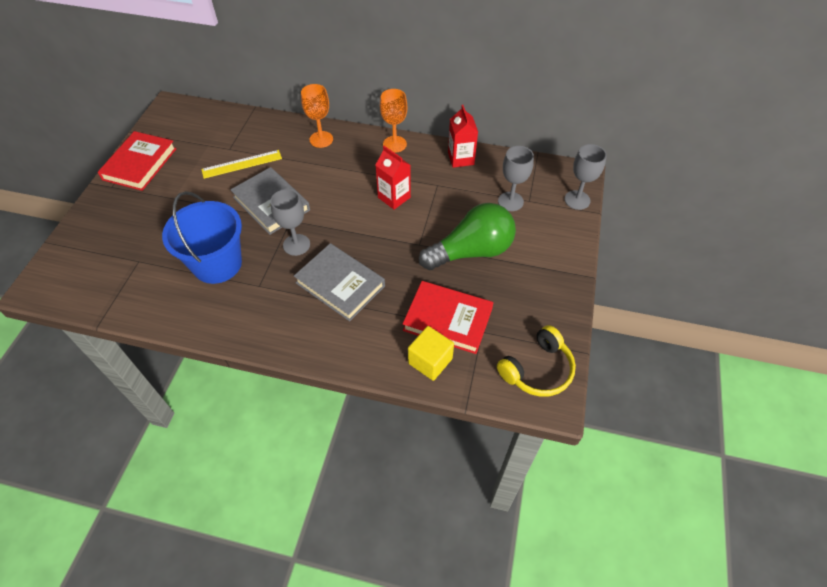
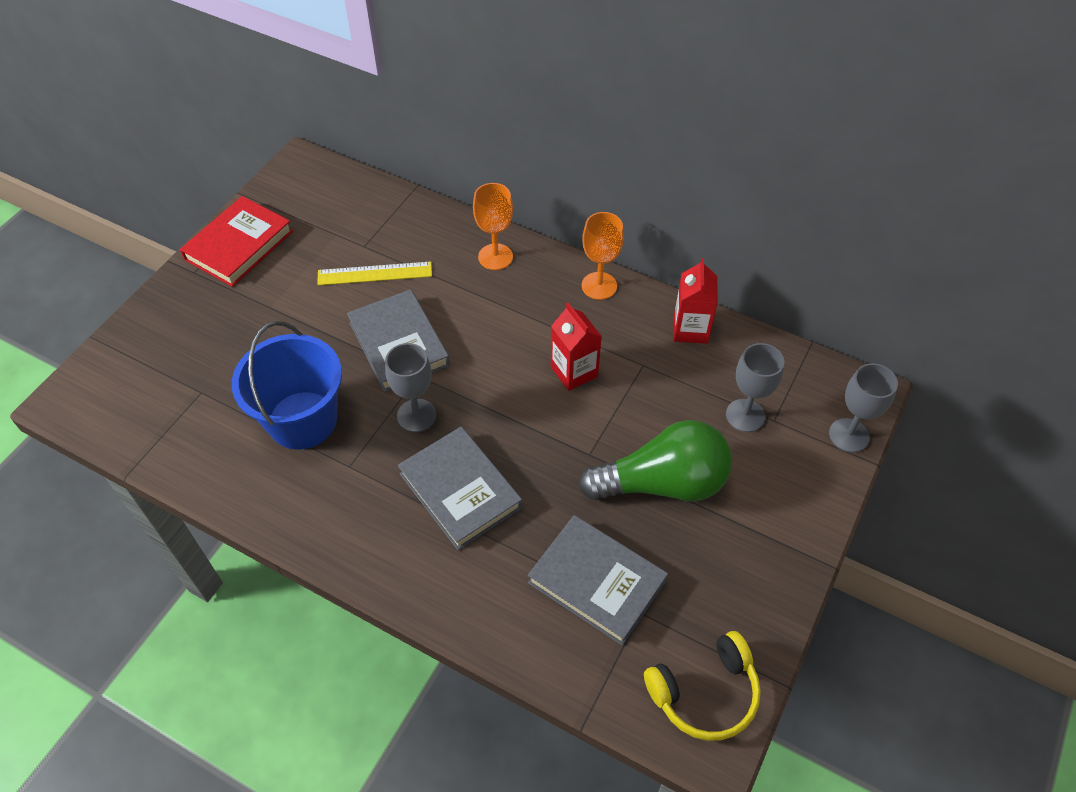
camera: 15 degrees right, 0 degrees up
red book [403,281,493,354] -> grey book [528,515,668,646]
yellow cube [408,326,454,381] -> none

